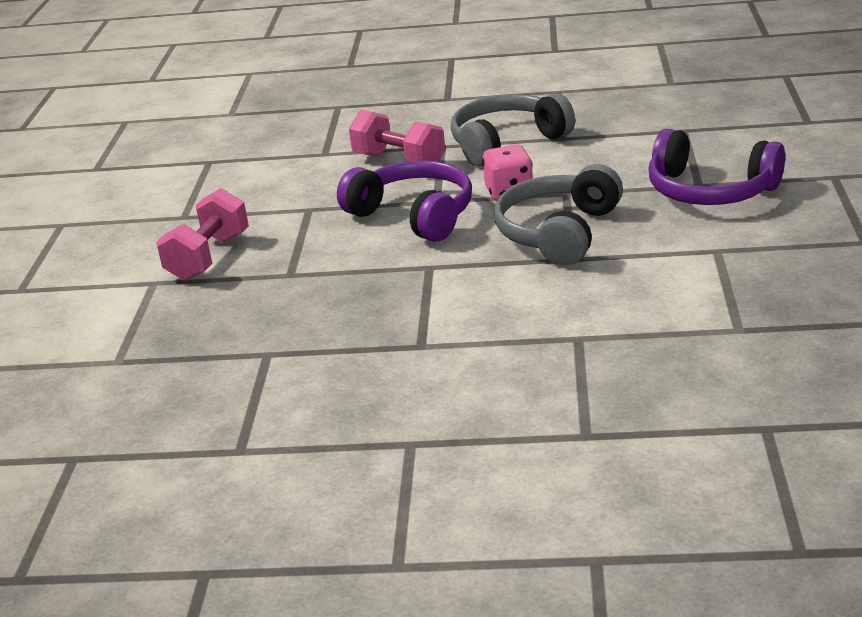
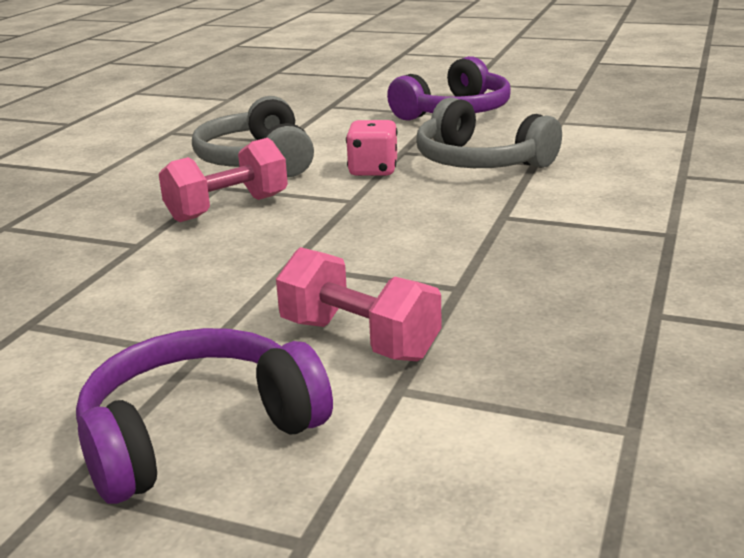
camera: 75 degrees left, 5 degrees down
purple headphones [337,160,472,242] -> purple headphones moved to [76,328,333,504]

